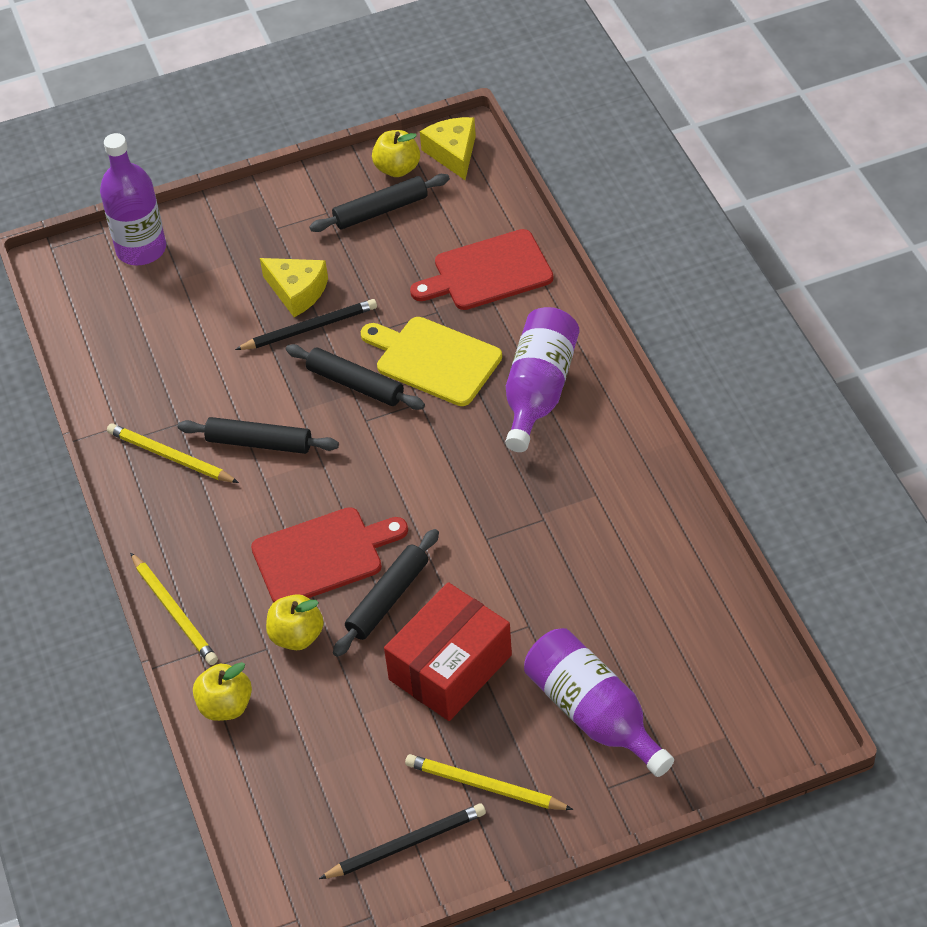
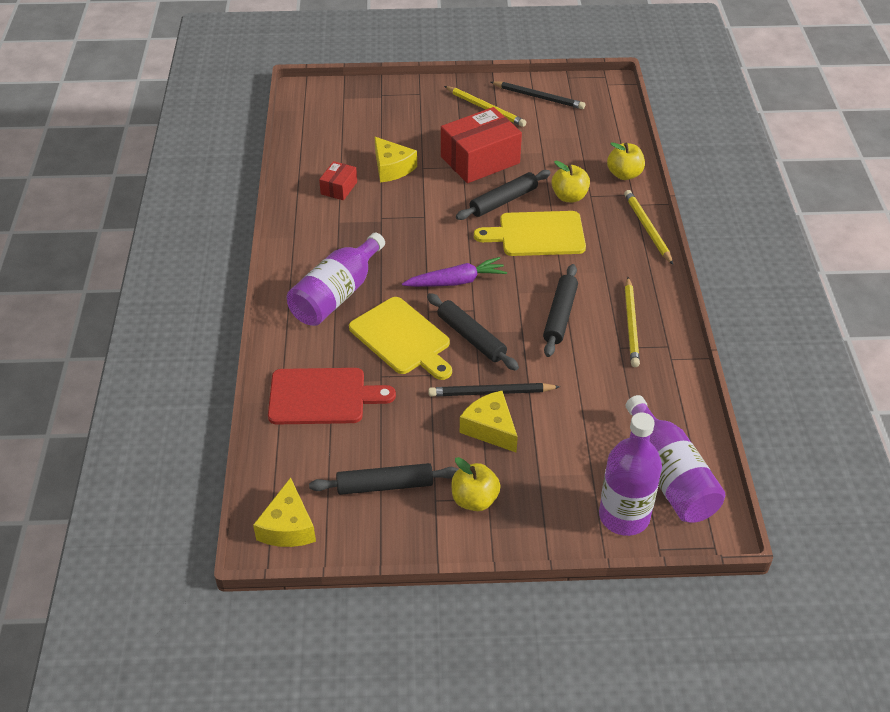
camera: 165 degrees left, 5 degrees down
yellow pencil [107,424,239,483] -> yellow pencil turned 45 degrees clockwise [625,277,640,367]
black rolling pin [178,417,339,454] -> black rolling pin turned 75 degrees clockwise [543,264,578,357]
red cutting board [251,507,408,603] -> yellow cutting board [474,211,586,256]
black pencil [319,803,486,879] -> black pencil turned 150 degrees counterclockwise [491,81,585,109]
yellow apple [372,130,420,177] -> yellow apple moved to [451,457,500,511]
purple bottle [524,628,674,777] -> purple bottle moved to [626,395,725,523]
none -> red box [319,161,357,200]
none -> yellow cheese [374,137,417,183]
none -> purple carrot [402,257,507,287]

